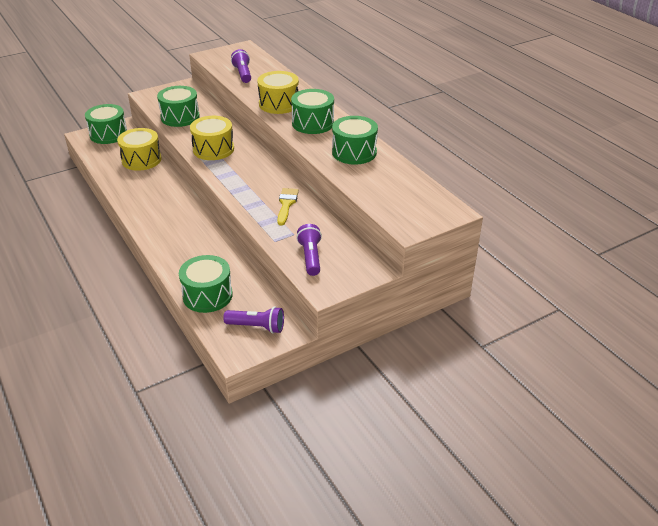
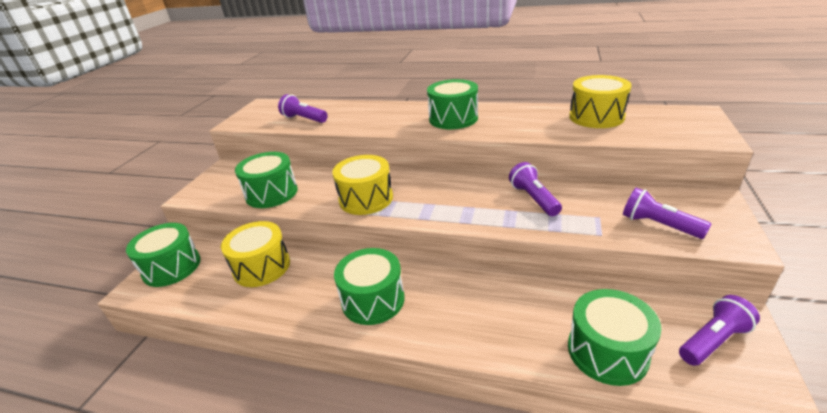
camera: 40 degrees left, 5 degrees down
yellow drum [257,71,299,114] -> yellow drum moved to [569,75,632,128]
yellow brush [277,188,299,225] -> purple flashlight [509,162,562,216]
green drum [332,116,378,165] -> green drum moved to [334,248,405,325]

